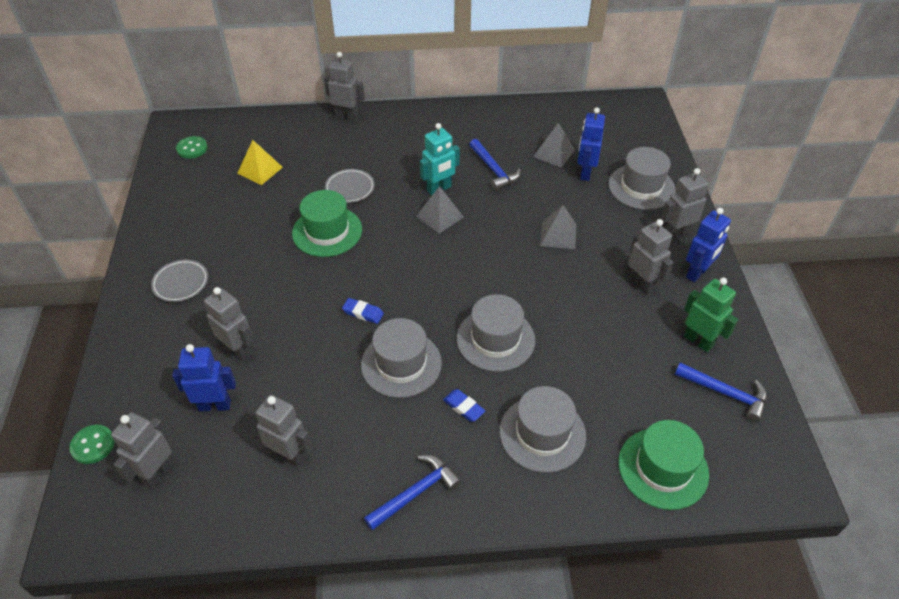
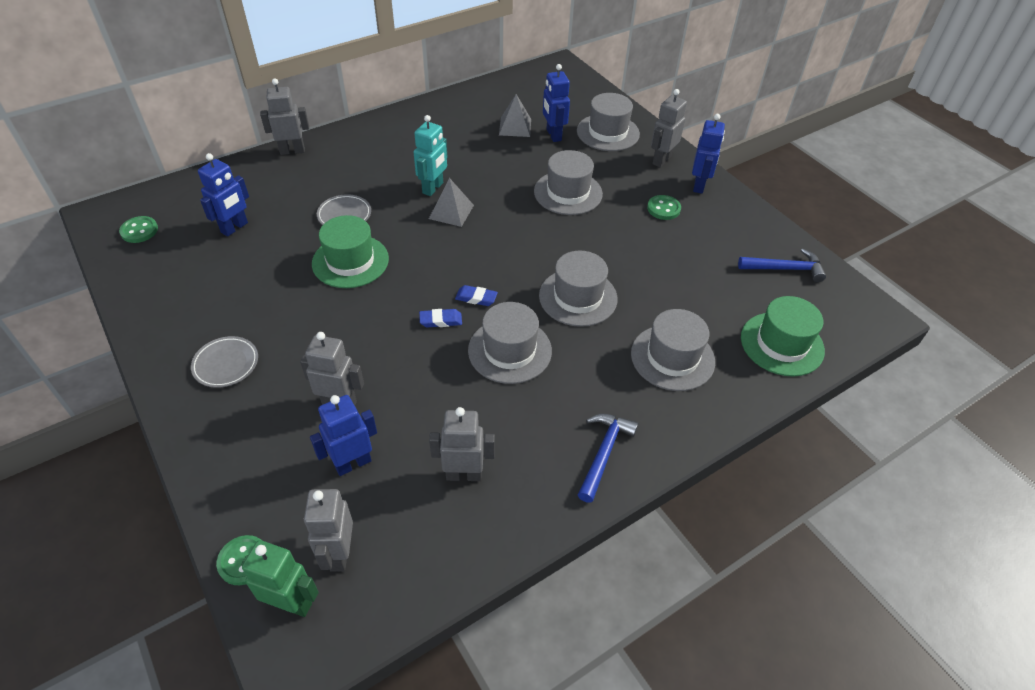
camera: 30 degrees left, 0 degrees up
yellow pyramid [237,140,283,185] -> blue robot [198,153,249,237]
blue eraser [443,389,485,422] -> blue eraser moved to [455,285,498,306]
blue hammer [469,139,521,190] -> none
grey pyramid [540,205,577,249] -> grey hat [534,150,603,215]
grey robot [628,219,674,294] -> green button [647,195,681,220]
green robot [684,278,738,352] -> green robot moved to [241,540,319,617]

